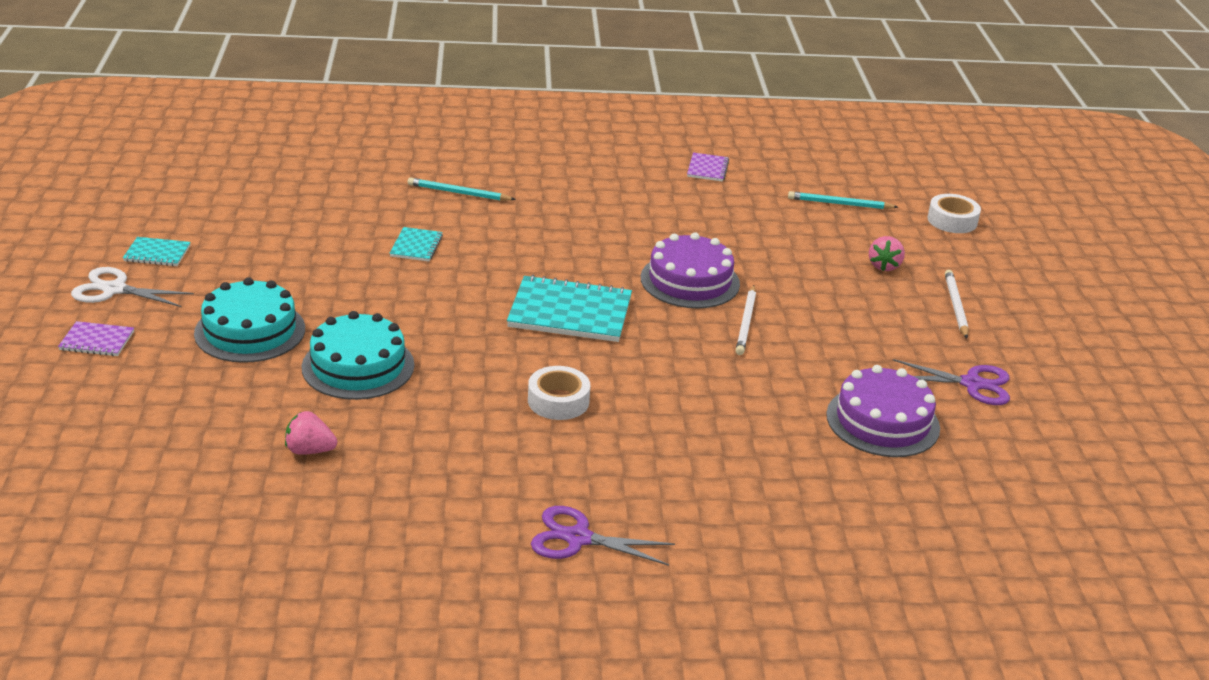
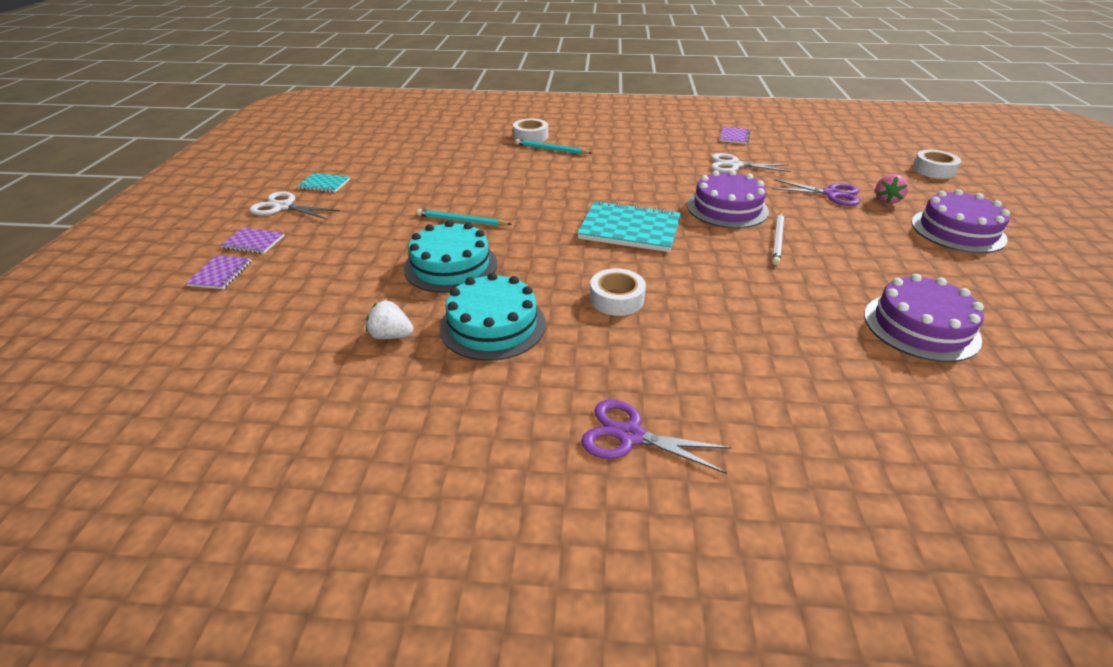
camera: 10 degrees right, 5 degrees up
turquoise cake [194,277,305,363] -> turquoise cake moved to [439,273,546,361]
pink strawberry [285,411,337,455] -> white strawberry [366,300,414,339]
turquoise notebook [389,227,443,261] -> none
turquoise pencil [788,191,898,209] -> turquoise pencil moved to [416,209,512,226]
purple scissors [893,359,1010,405] -> purple scissors moved to [772,179,860,206]
white pencil [945,270,969,338] -> purple cake [911,189,1010,253]
none -> purple notebook [186,255,252,289]
none -> white tape [513,118,548,142]
none -> white scissors [711,153,791,173]

